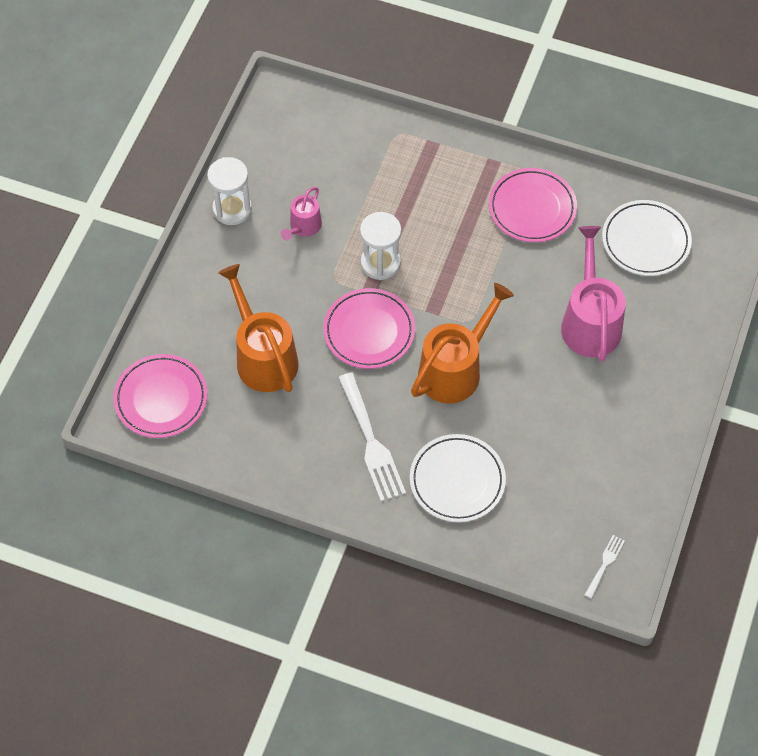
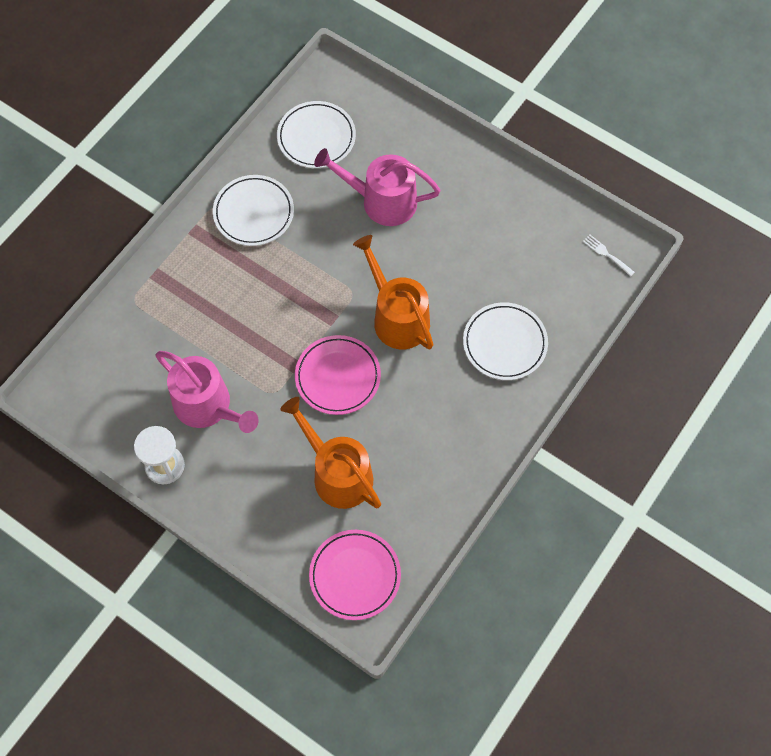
camera: 75 degrees left, 5 degrees up
orange watering can [218,264,299,392] -> orange watering can turned 60 degrees clockwise [280,397,381,509]
pink watering can [281,187,322,240] -> pink watering can [155,351,259,433], size x1.86
white fork [338,373,406,502] -> none
white hourglass [360,212,401,280] -> none
pink plate [489,168,577,242] -> white plate [213,175,294,246]

